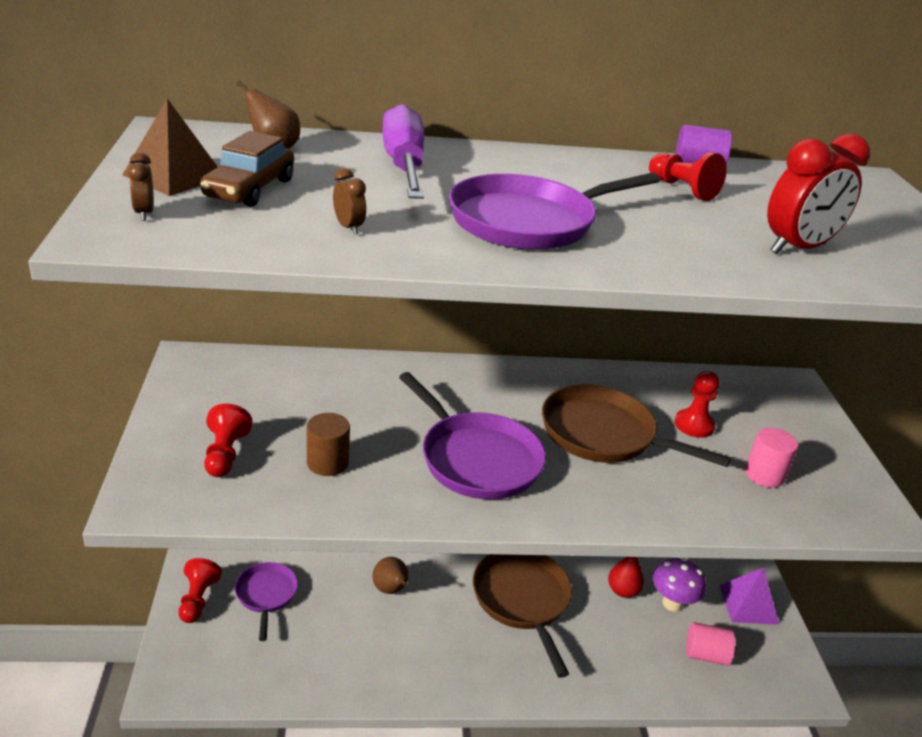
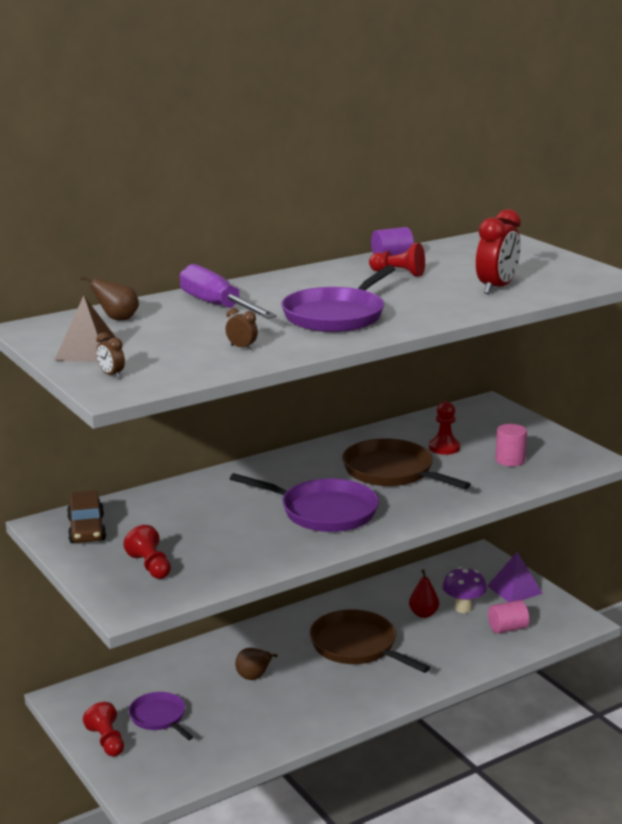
camera: 25 degrees left, 10 degrees down
brown car [200,131,294,207] -> brown car moved to [67,490,106,543]
brown cylinder [307,413,350,476] -> none
brown pan [542,384,731,467] -> brown pan turned 45 degrees clockwise [342,439,471,489]

